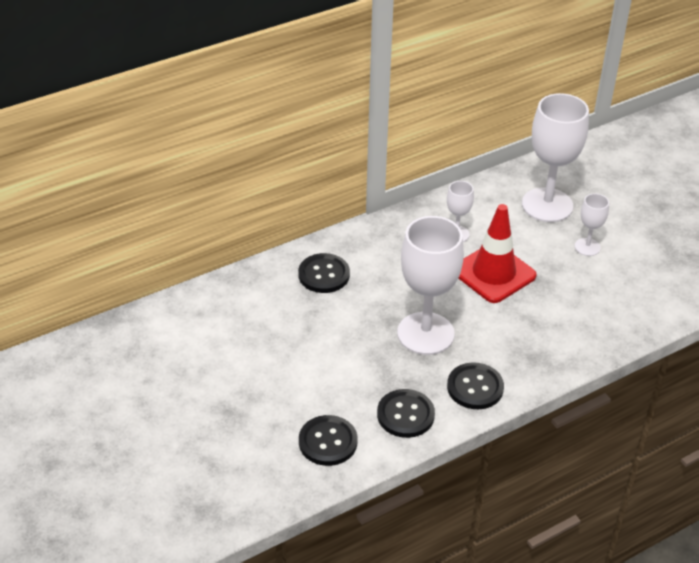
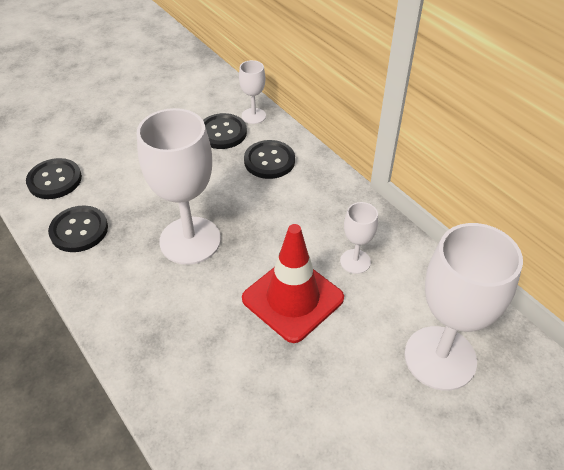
camera: 85 degrees right, 5 degrees up
black button [447,362,504,409] -> black button moved to [203,113,247,149]
white goblet [575,193,609,256] -> white goblet moved to [239,60,266,124]

